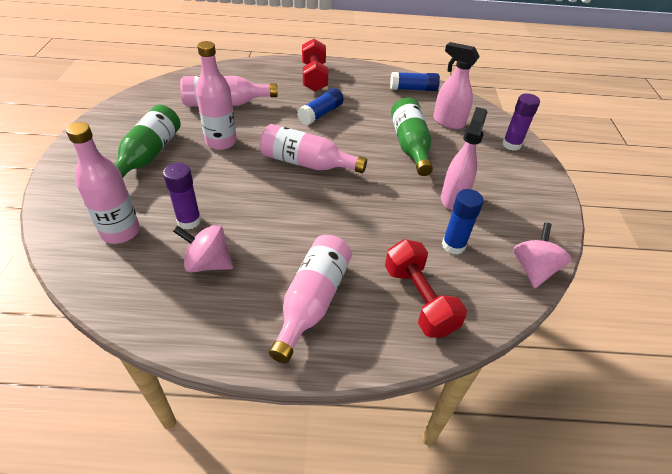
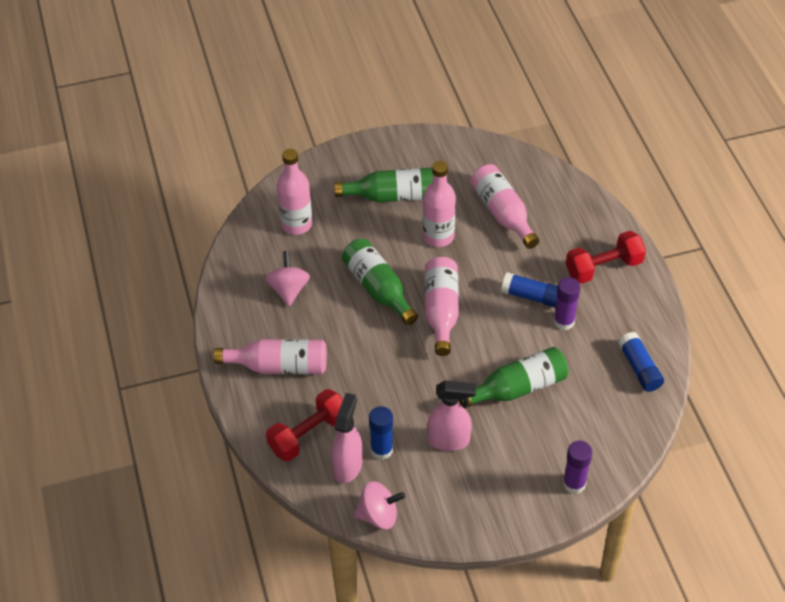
camera: 75 degrees right, 5 degrees up
purple glue stick [163,163,201,230] -> purple glue stick moved to [554,277,580,330]
pink spray bottle [433,42,480,129] -> pink spray bottle moved to [331,393,362,483]
none -> green bottle [342,239,418,325]

